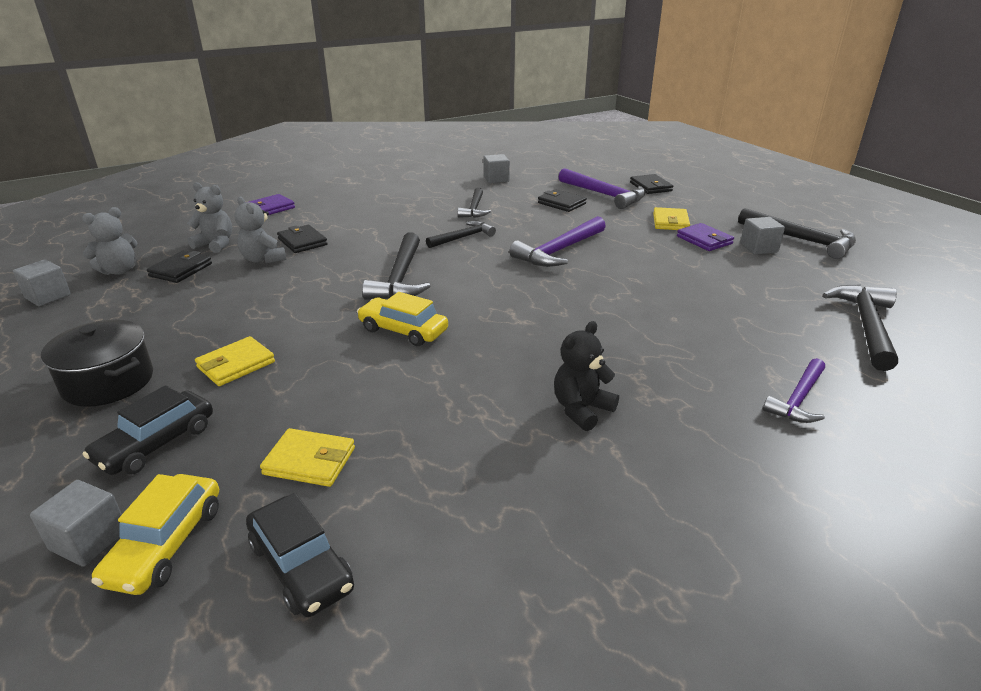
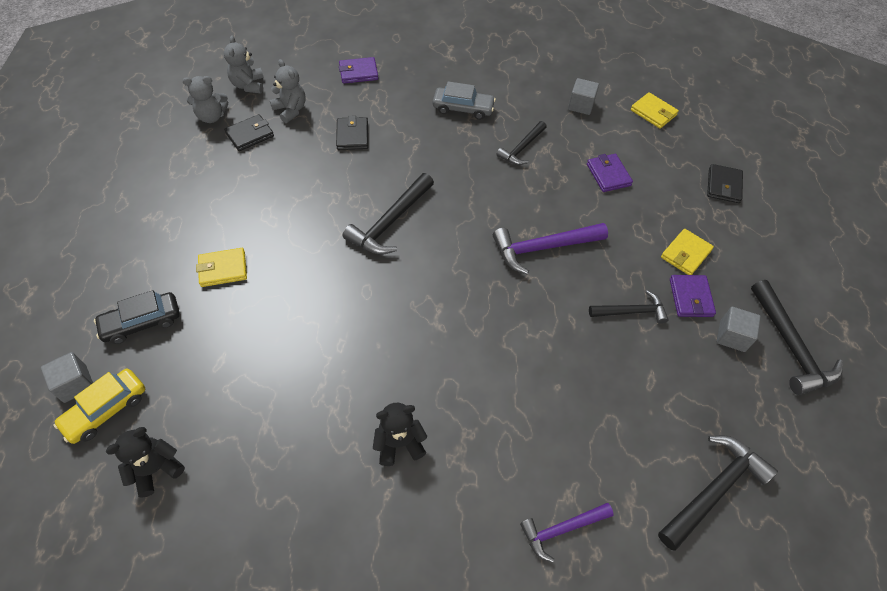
camera: 30 degrees right, 25 degrees up
grey cube [13,259,71,306] -> none
black pot [41,320,153,407] -> none
grey teddy bear [234,197,286,264] -> grey teddy bear moved to [224,35,264,93]
black car [246,493,354,617] -> black teddy bear [106,427,185,498]
yellow wallet [260,428,355,487] -> yellow wallet moved to [631,92,679,129]
yellow car [357,292,448,346] -> none
black hammer [426,221,496,248] -> black hammer moved to [589,290,669,324]
black wallet [538,189,587,212] -> purple wallet [587,154,633,192]
purple hammer [558,168,646,209] -> none
none -> grey car [433,81,496,120]

